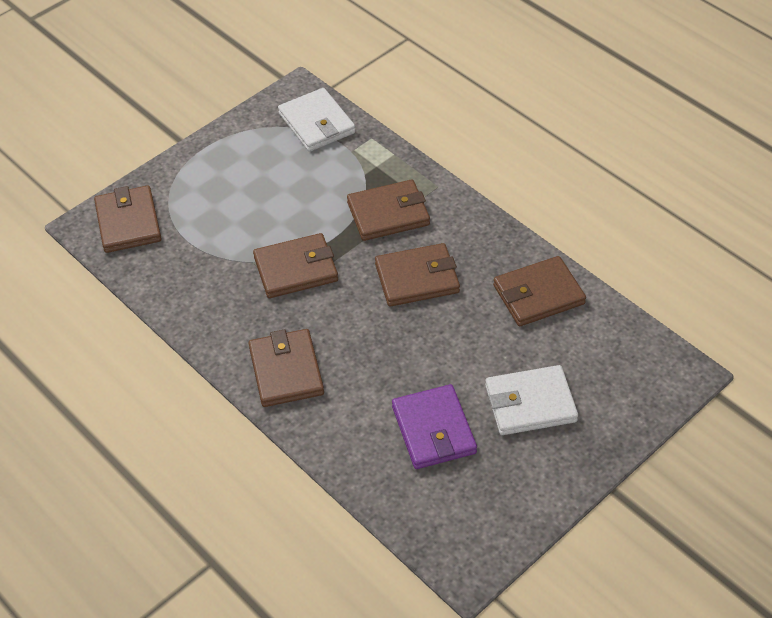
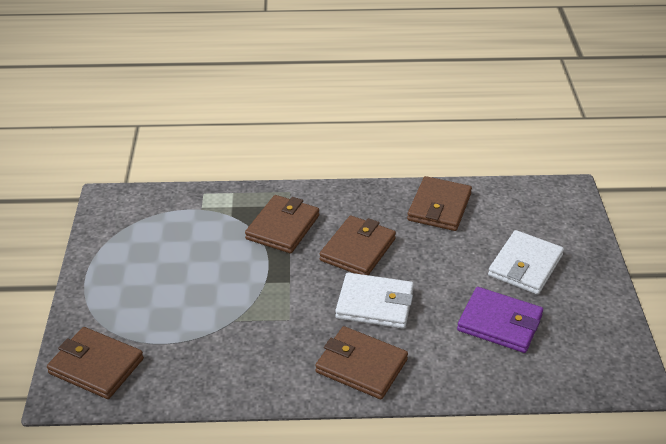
camera: 50 degrees left, 10 degrees down
brown wallet [253,233,338,298] -> none
white wallet [278,88,355,152] -> white wallet moved to [335,272,414,329]

